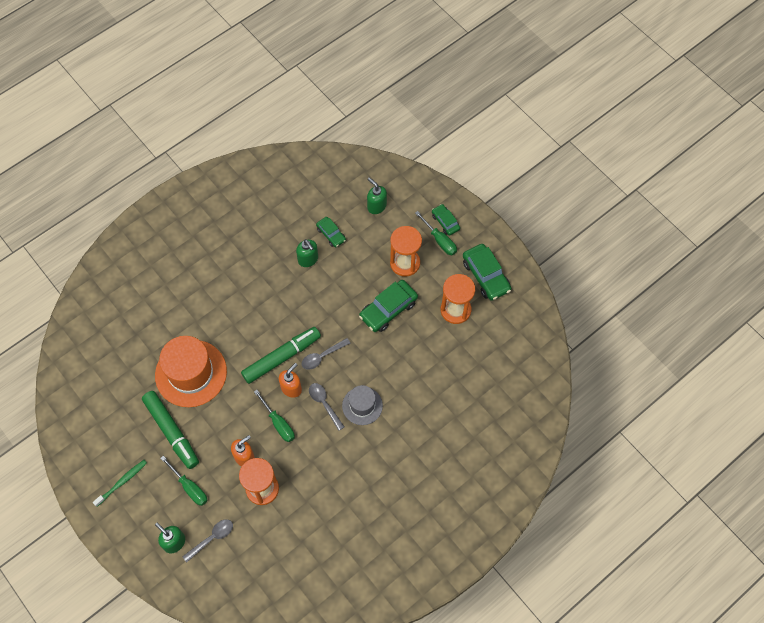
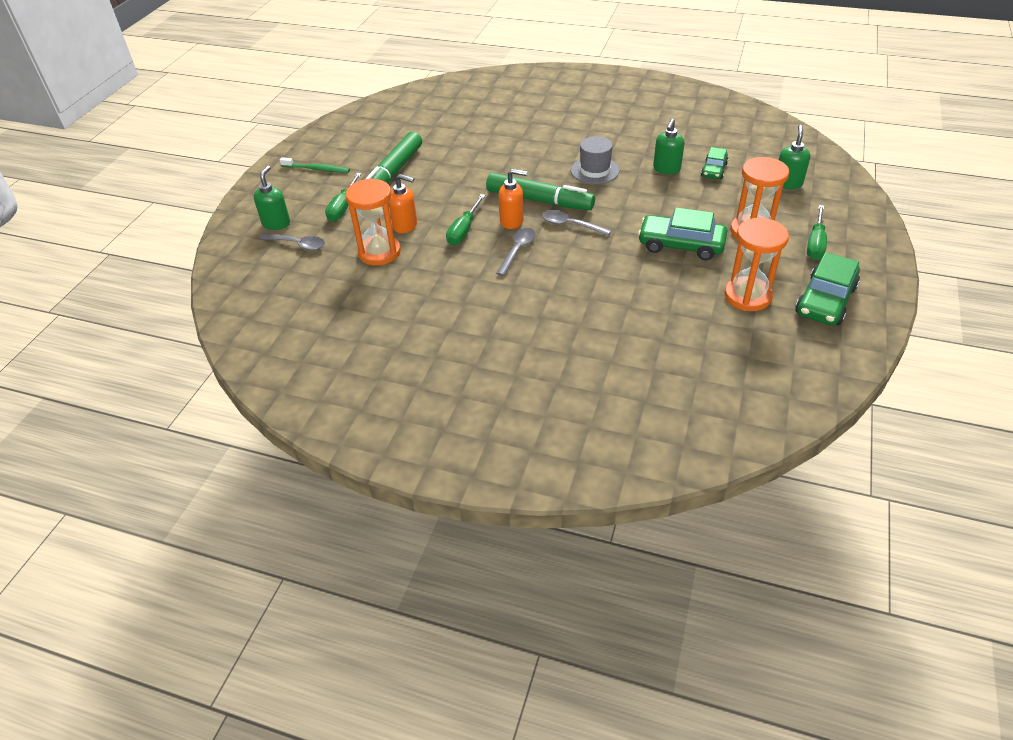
camera: 60 degrees right, 20 degrees down
orange hat [155,336,227,407] -> none
grey hat [342,385,383,425] -> grey hat moved to [571,136,619,184]
green car [432,204,460,236] -> none

